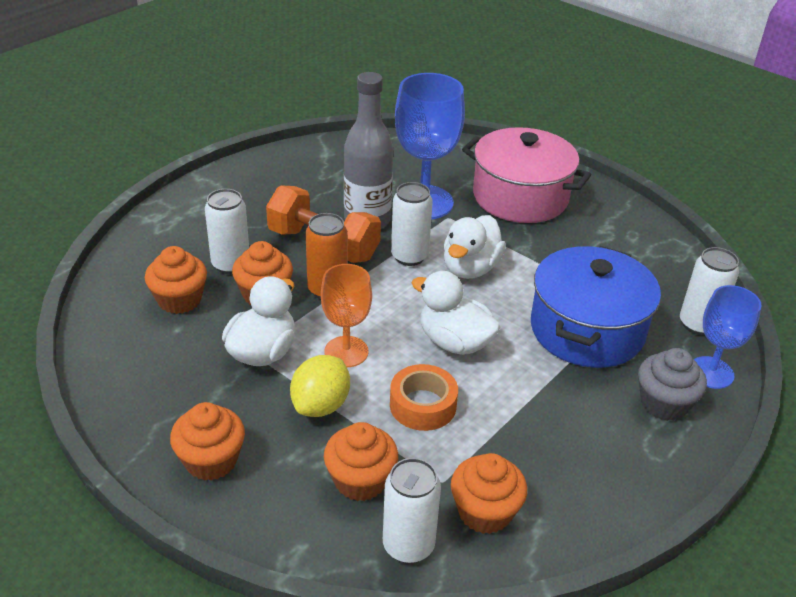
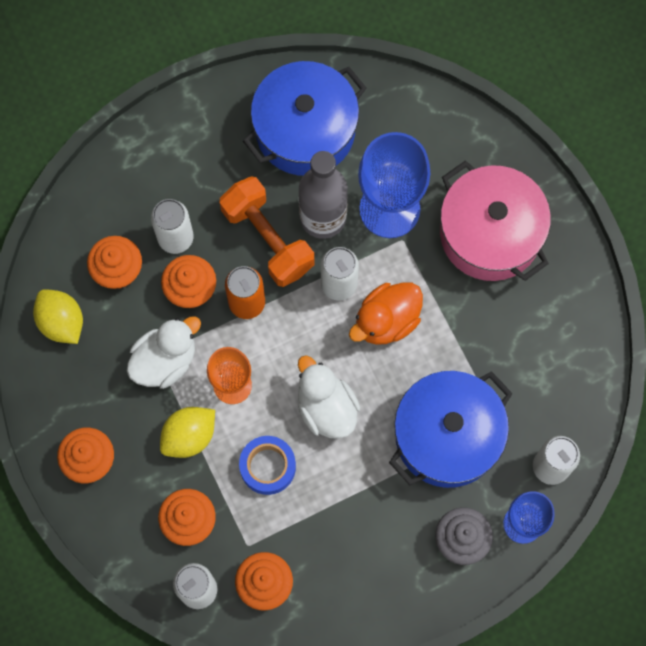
camera: 25 degrees right, 35 degrees up
orange tape [390,364,458,431] -> blue tape [239,436,296,495]
white duck [443,215,506,279] -> orange duck [349,283,423,345]
none -> yellow lemon [33,289,83,344]
none -> blue pot [243,61,367,176]

